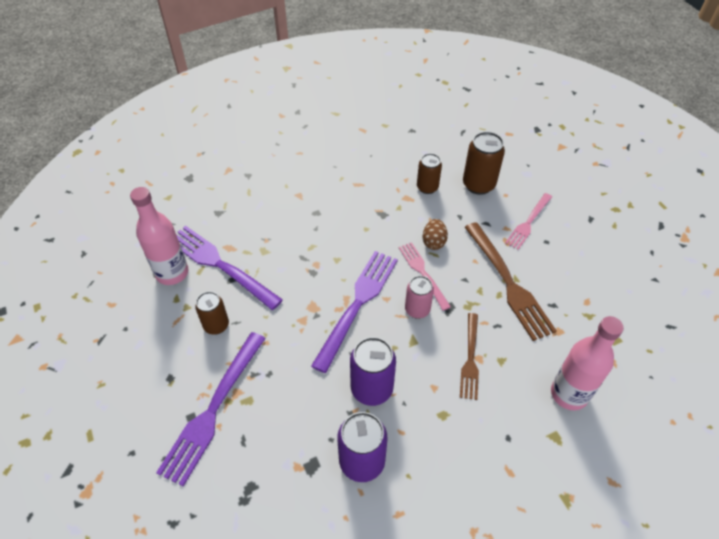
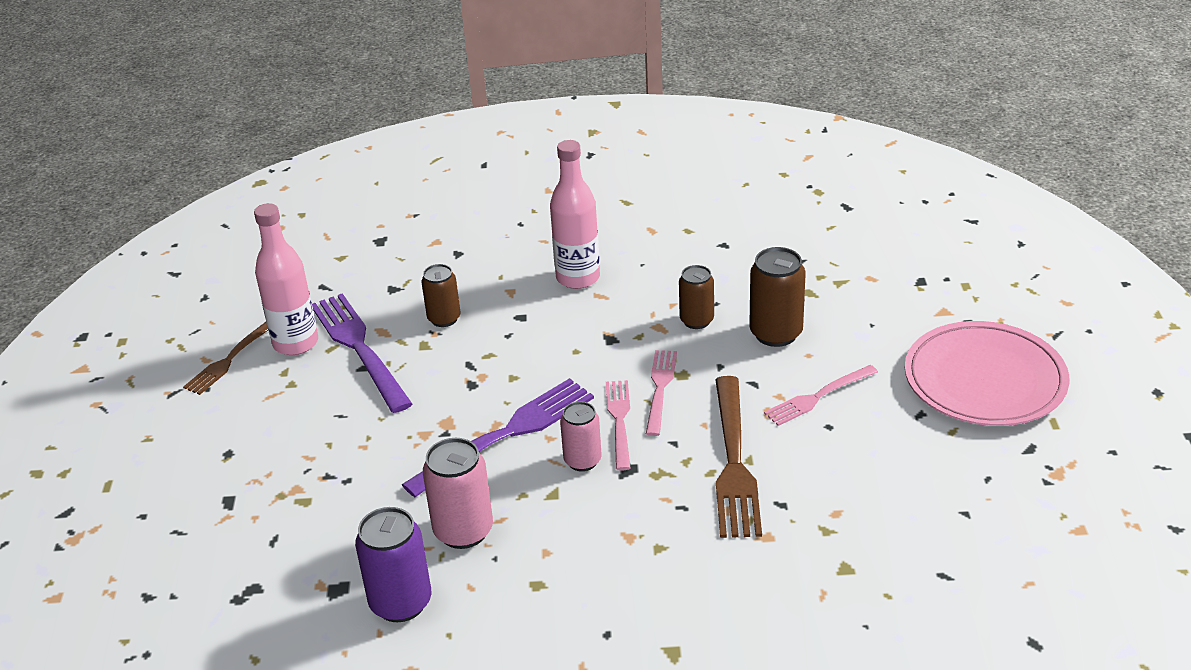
camera: 25 degrees right, 15 degrees down
purple fork [156,332,266,486] -> none
brown can [195,291,229,334] -> brown can moved to [421,264,460,327]
purple can [350,337,396,406] -> pink can [423,438,493,549]
brown egg [423,219,448,250] -> pink fork [646,350,677,436]
brown fork [460,313,479,400] -> brown fork moved to [183,322,268,395]
pink bottle [551,316,624,410] -> pink bottle moved to [550,140,600,289]
none -> pink plate [905,321,1069,426]

